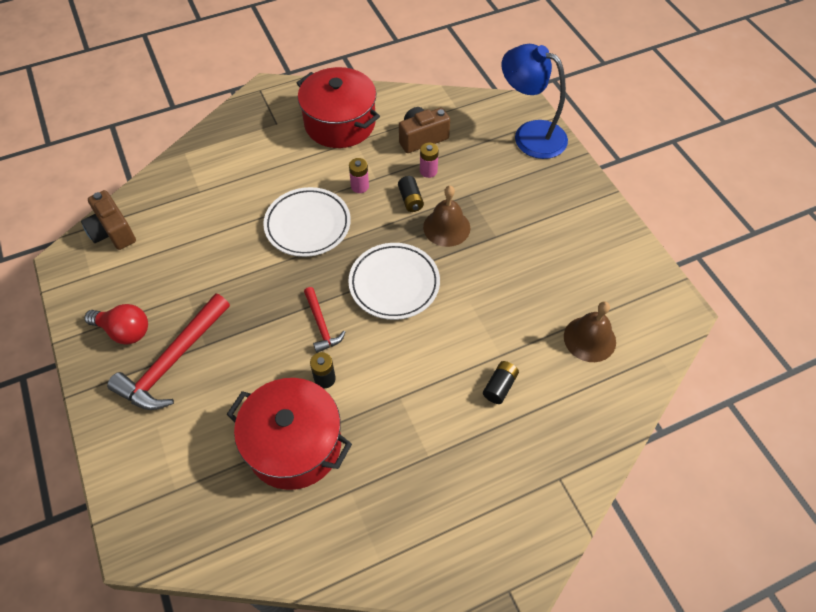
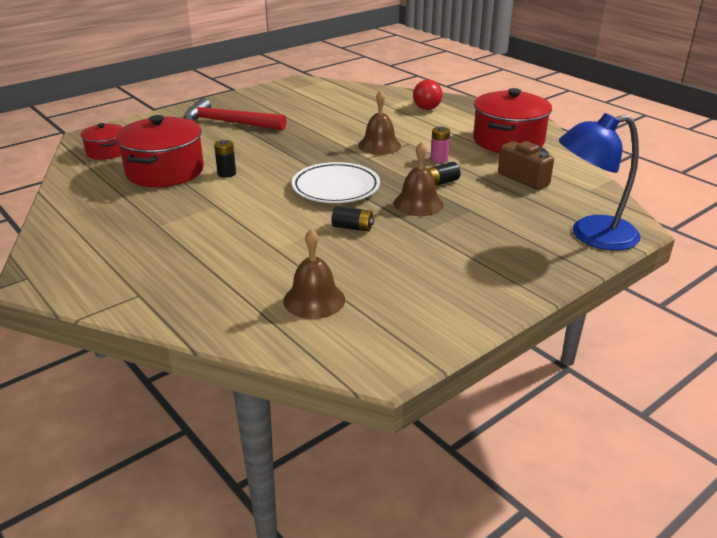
camera: 75 degrees right, 25 degrees down
brown camera [81,190,136,250] -> none
red light bulb [84,304,148,344] -> red light bulb moved to [413,79,443,110]
white plate [263,187,351,257] -> brown bell [358,90,401,155]
red hammer [304,287,345,353] -> none
pink battery [420,143,439,178] -> none
black battery [483,361,519,404] -> black battery moved to [331,206,374,232]
blue lamp [502,44,568,159] -> blue lamp turned 120 degrees counterclockwise [559,113,641,251]
none -> red pot [80,123,123,160]

